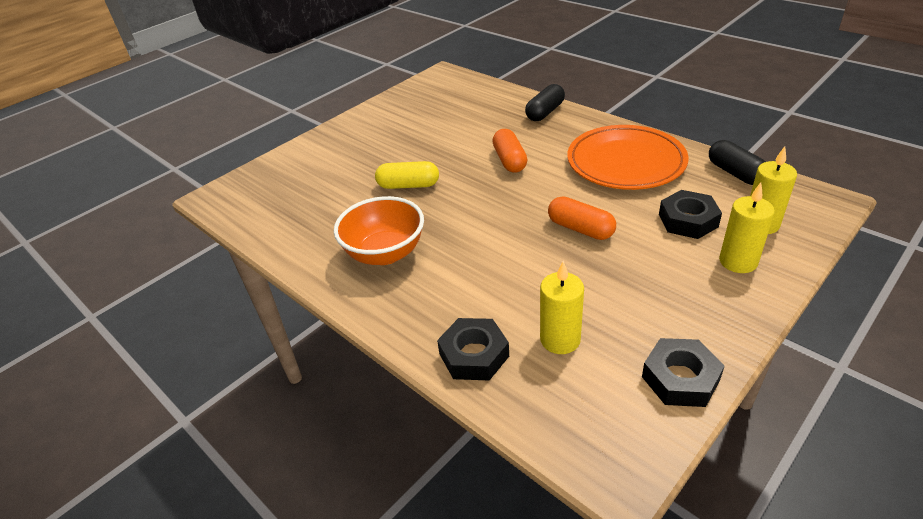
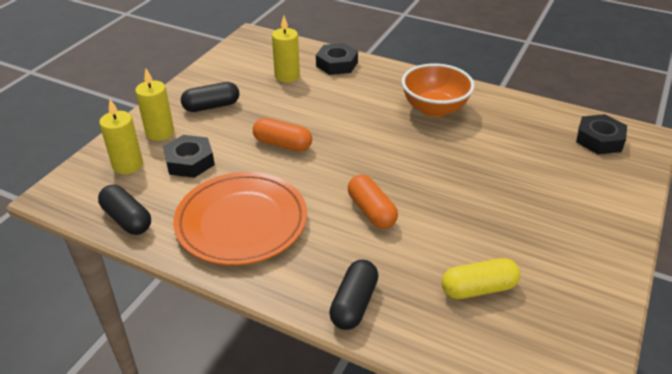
camera: 160 degrees right, 0 degrees up
yellow capsule [375,161,439,189] -> yellow capsule moved to [442,258,520,299]
black nut [642,338,724,407] -> black nut moved to [576,114,627,154]
none -> black capsule [181,82,239,112]

